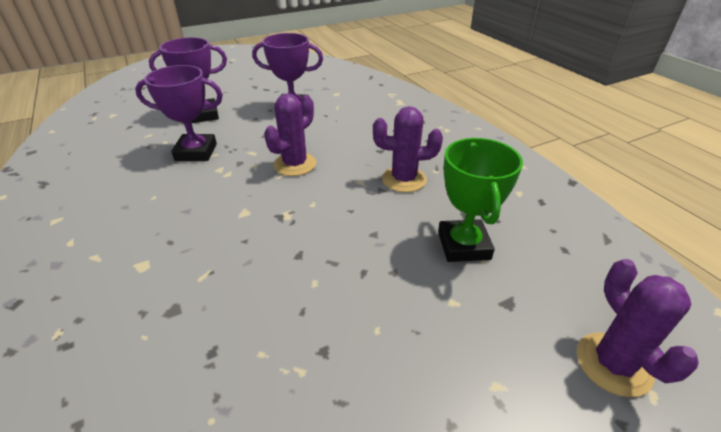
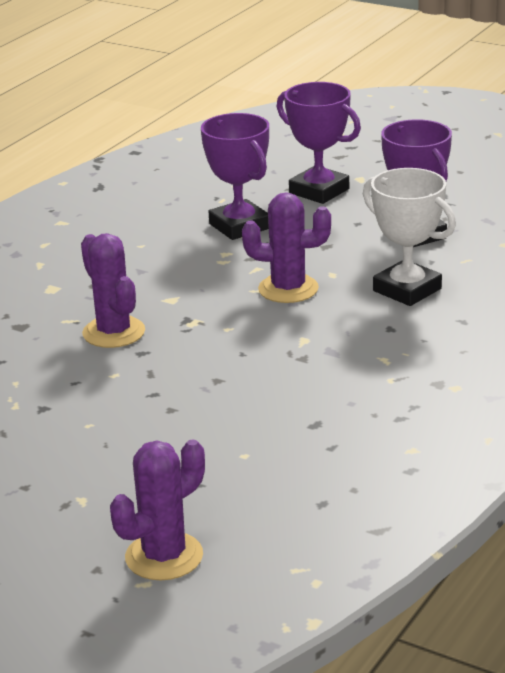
camera: 60 degrees right, 10 degrees down
purple cactus [373,106,443,193] -> purple cactus moved to [81,233,145,348]
green trophy [438,138,523,262] -> none
none -> white trophy [363,168,456,306]

